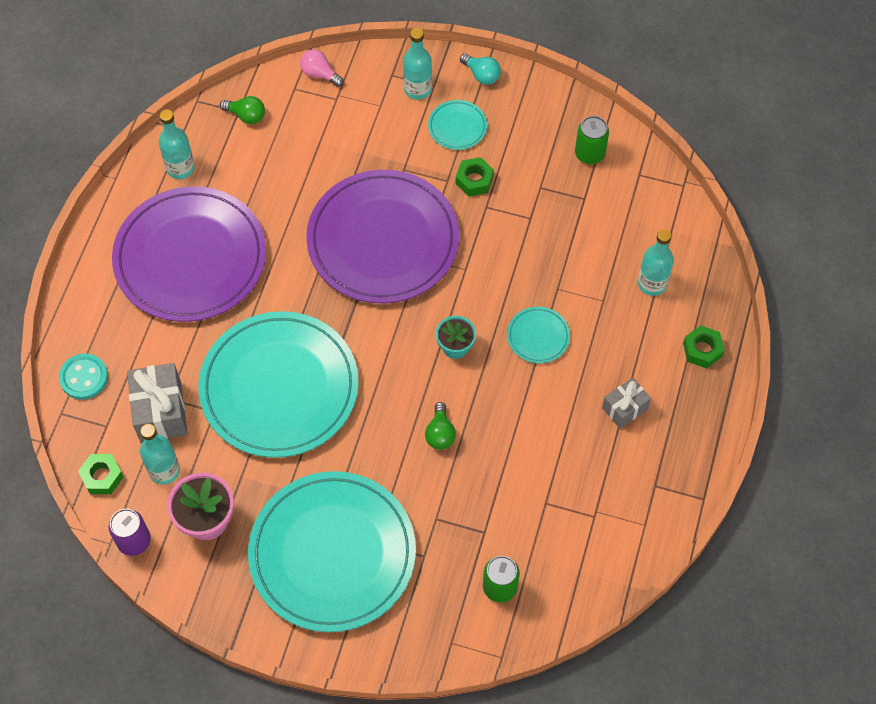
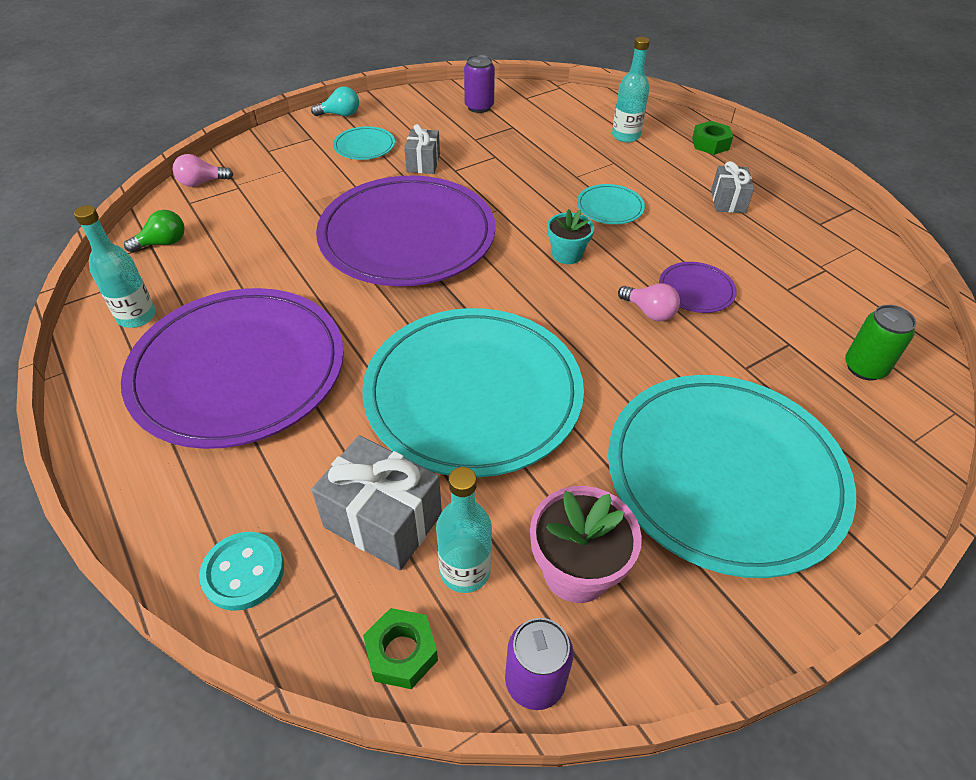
camera: 50 degrees left, 15 degrees down
turquoise bottle [403,28,432,100] -> none
green light bulb [425,402,456,450] -> pink light bulb [618,283,680,321]
green nut [456,157,494,196] -> grey gift [404,124,440,174]
green can [575,116,609,164] -> purple can [464,55,495,113]
none -> purple plate [659,262,737,313]

